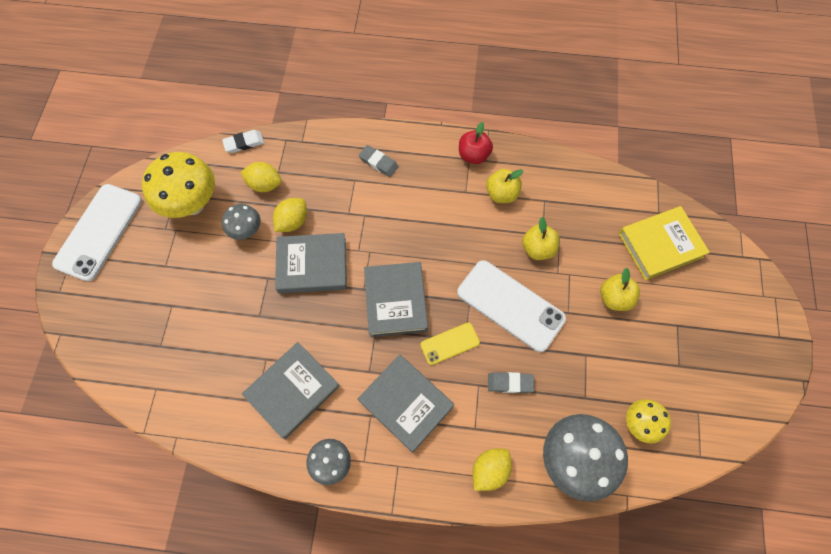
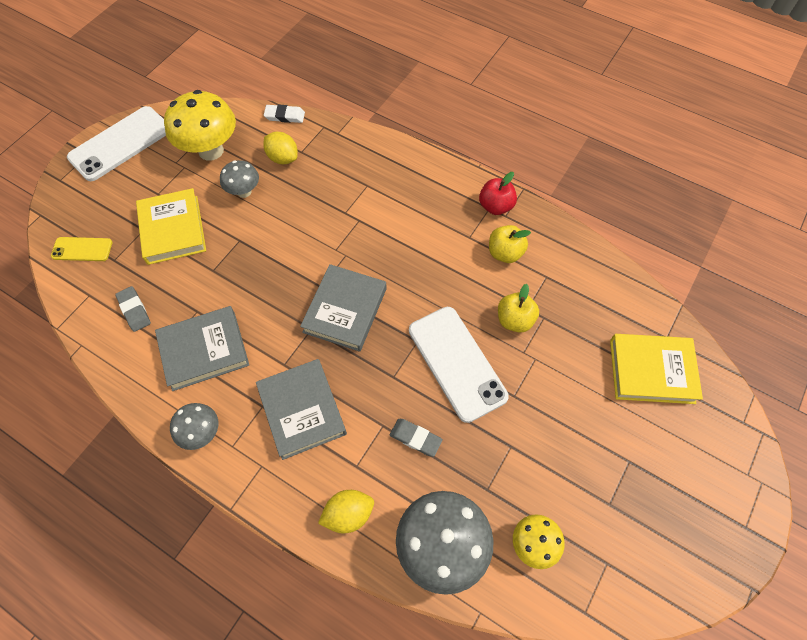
camera: 25 degrees right, 5 degrees down
yellow lemon [273,198,307,232] -> none
grey book [275,233,347,294] -> none
grey eraser [359,145,399,177] -> grey eraser moved to [115,286,151,332]
yellow phone [420,323,480,365] -> yellow phone moved to [51,237,112,261]
yellow apple [600,268,640,311] -> none
none -> yellow book [136,188,206,265]

